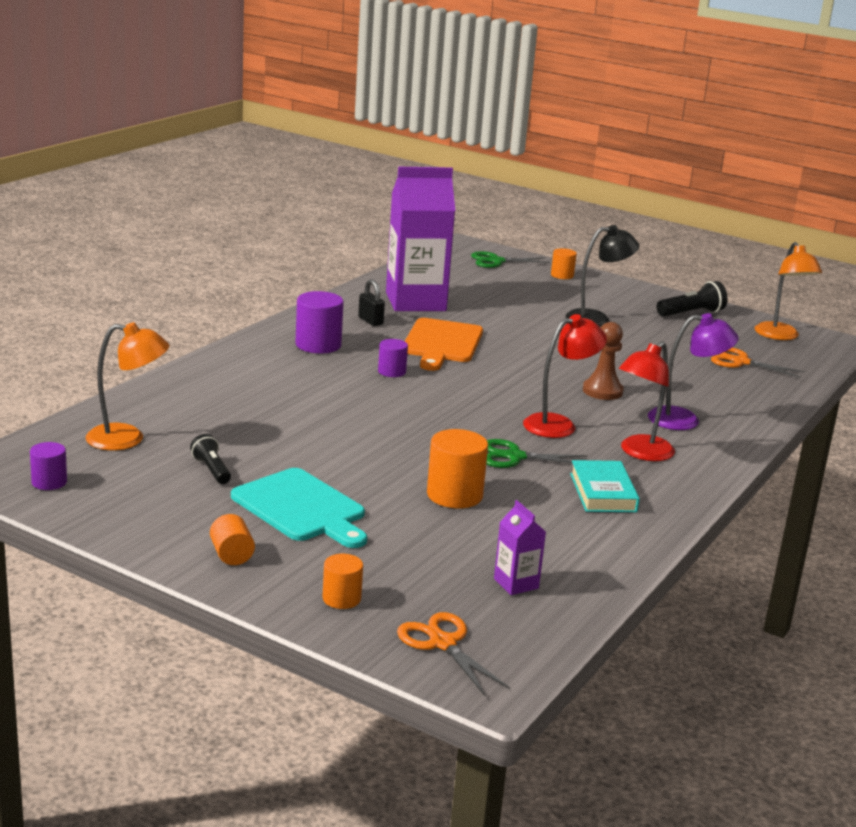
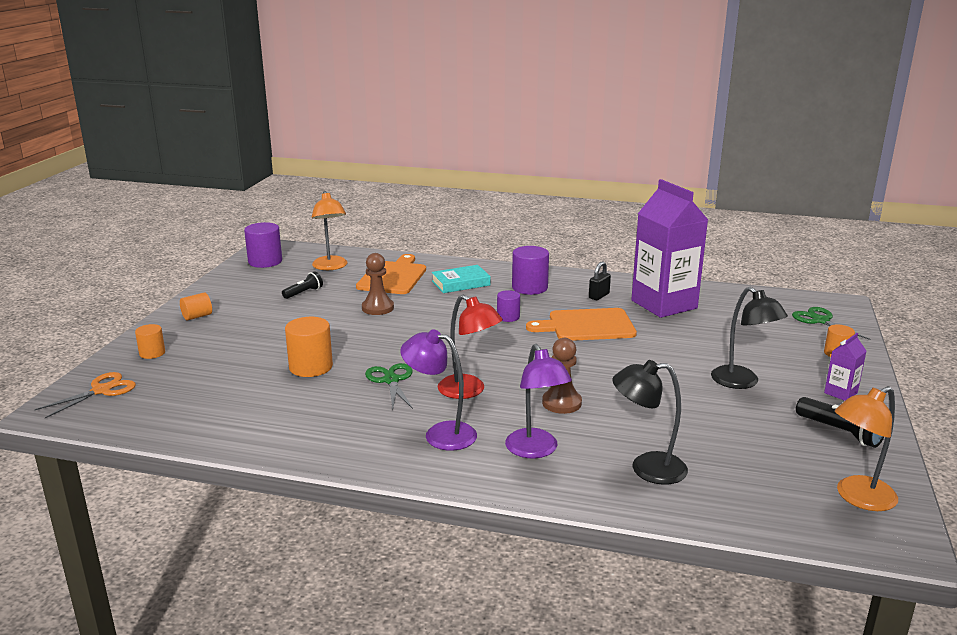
camera: 75 degrees right, 0 degrees up
purple cylinder [30,442,67,490] -> purple cylinder [244,222,282,268], size x1.68
turquoise cutting board [231,468,367,548] -> none
purple carton [494,500,546,595] -> purple carton moved to [824,333,866,401]
turquoise book [570,460,640,512] -> turquoise book moved to [432,265,491,293]
red lamp [619,341,675,461] -> purple lamp [400,329,477,451]
orange scissors [711,348,805,378] -> none
none -> orange cutting board [356,254,426,294]
none -> brown pawn [362,253,394,315]
none -> black lamp [612,360,688,485]

